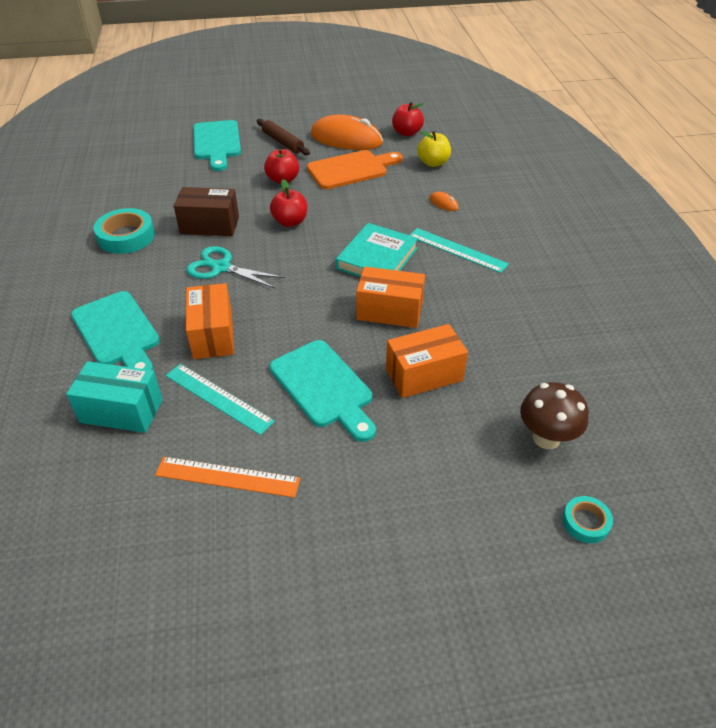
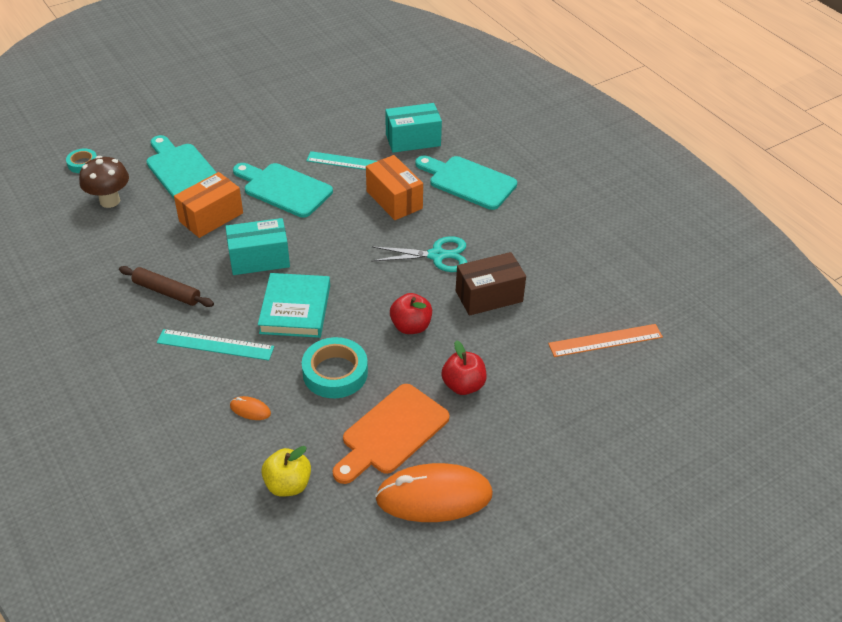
camera: 155 degrees right, 0 degrees up
turquoise tape [94,208,155,254] -> turquoise tape moved to [302,337,368,398]
orange ruler [155,457,300,498] -> orange ruler moved to [548,324,663,357]
turquoise cutting board [193,120,241,171] -> turquoise cutting board moved to [146,135,217,199]
brown rolling pin [257,119,310,155] -> brown rolling pin moved to [119,266,214,307]
orange box [356,266,425,328] -> turquoise box [225,218,290,275]
red apple [392,102,424,136] -> none

